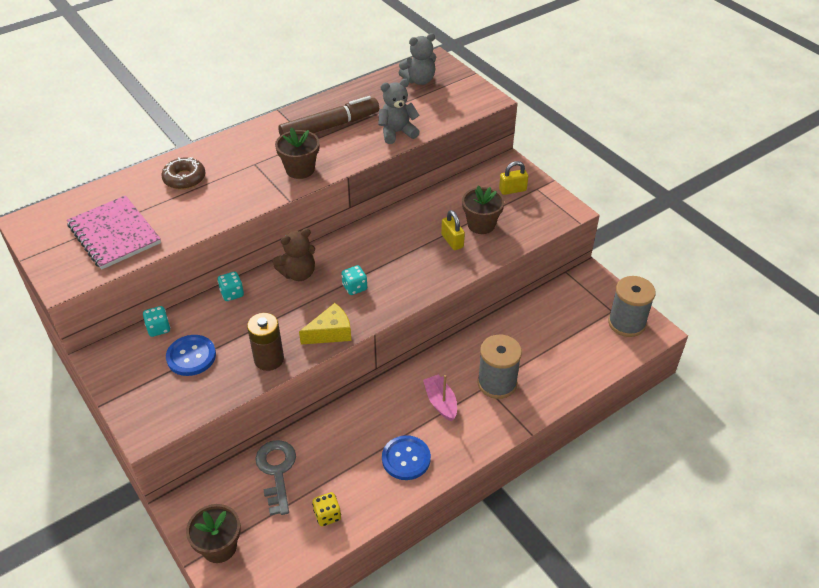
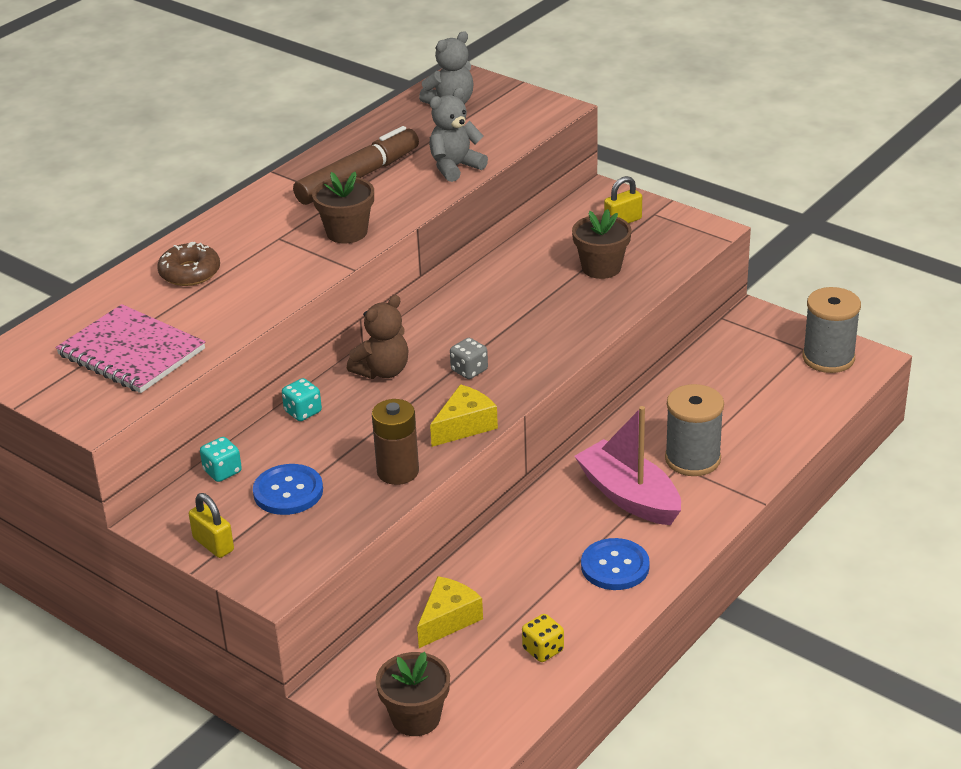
camera: 15 degrees left, 10 degrees down
grey key [255,440,296,516] -> yellow cheese [417,576,483,648]
turquoise dice [342,265,367,295] -> grey dice [450,338,488,379]
pink boat [423,374,457,422] -> pink boat [575,406,681,525], size x1.67
yellow padlock [441,210,465,250] -> yellow padlock moved to [189,493,234,558]

